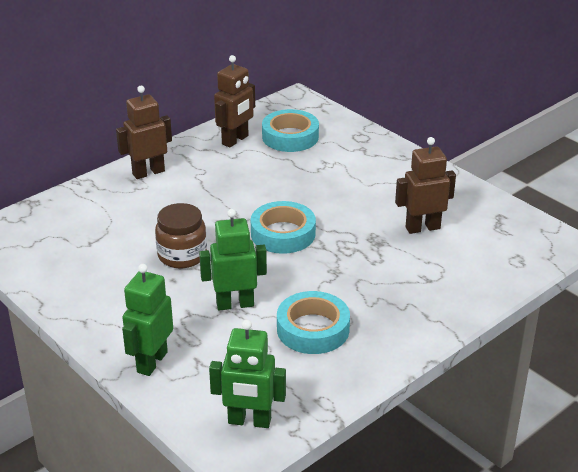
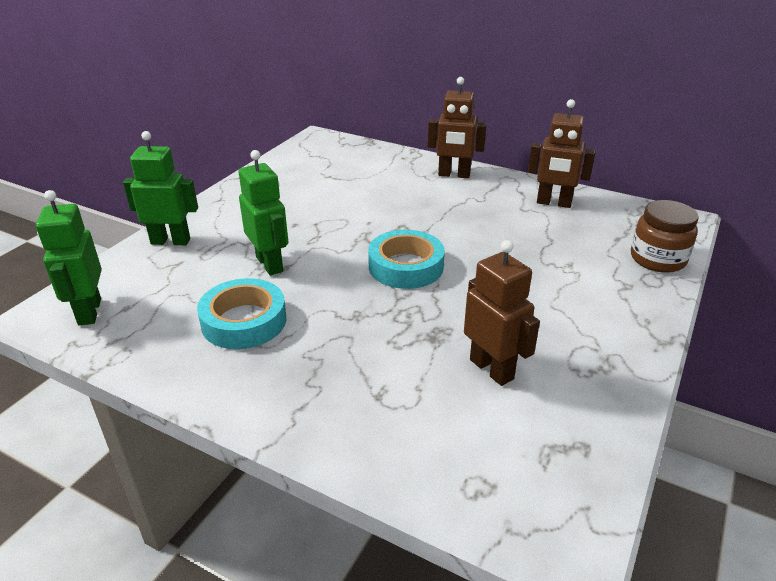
camera: 70 degrees right, 0 degrees up
brown robot [116,86,172,179] -> brown robot turned 150 degrees clockwise [428,77,487,178]
brown jar [155,203,207,268] -> brown jar moved to [631,200,699,273]
turquoise tape [262,109,319,152] -> none

